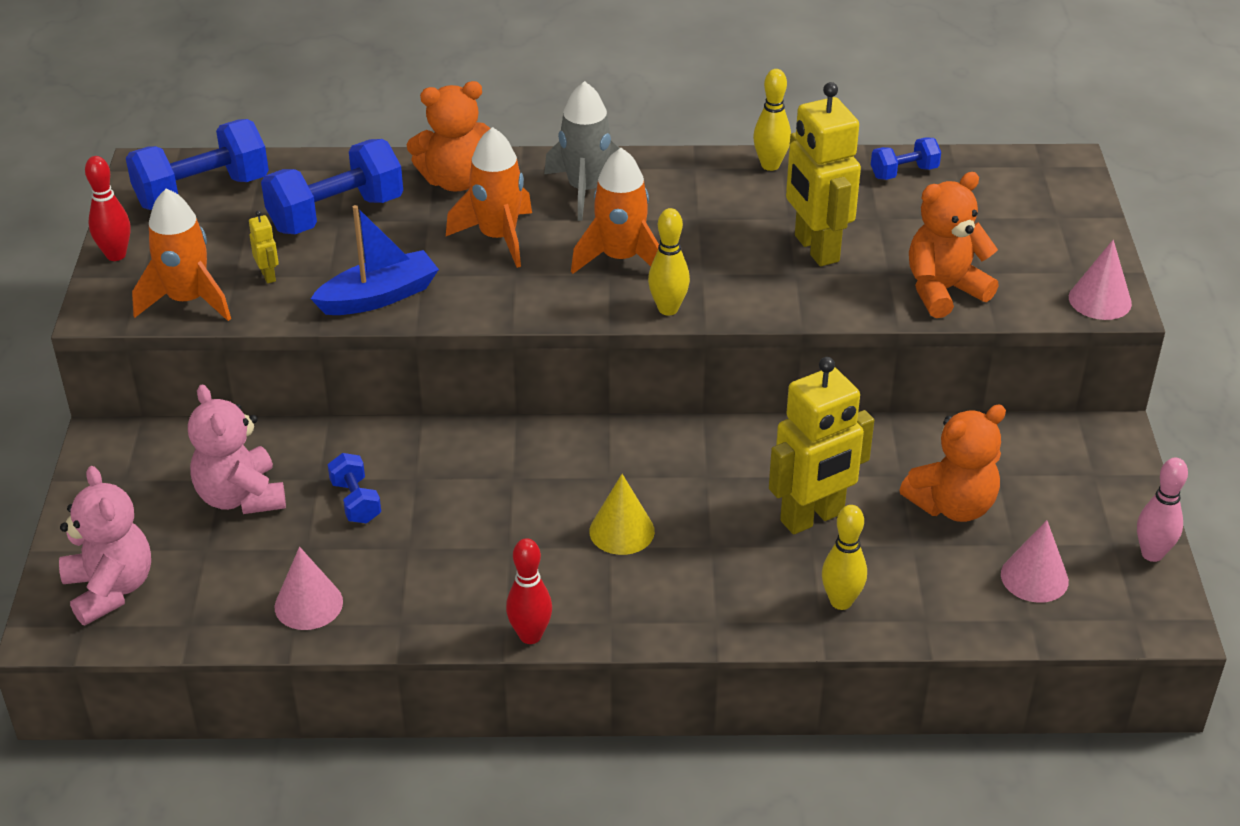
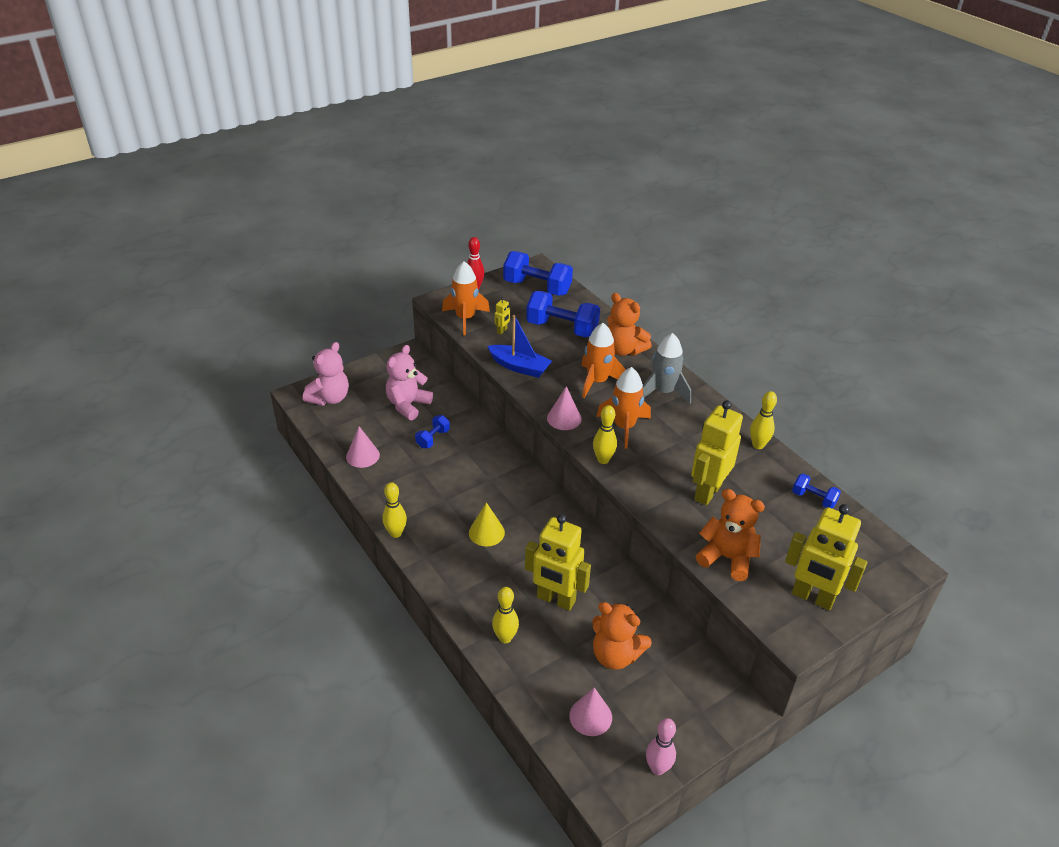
camera: 55 degrees right, 0 degrees up
red bowling pin [506,538,552,644] -> yellow bowling pin [382,482,407,538]
pink cone [1069,240,1132,320] -> pink cone moved to [547,386,582,430]
none -> yellow robot [785,504,867,610]

